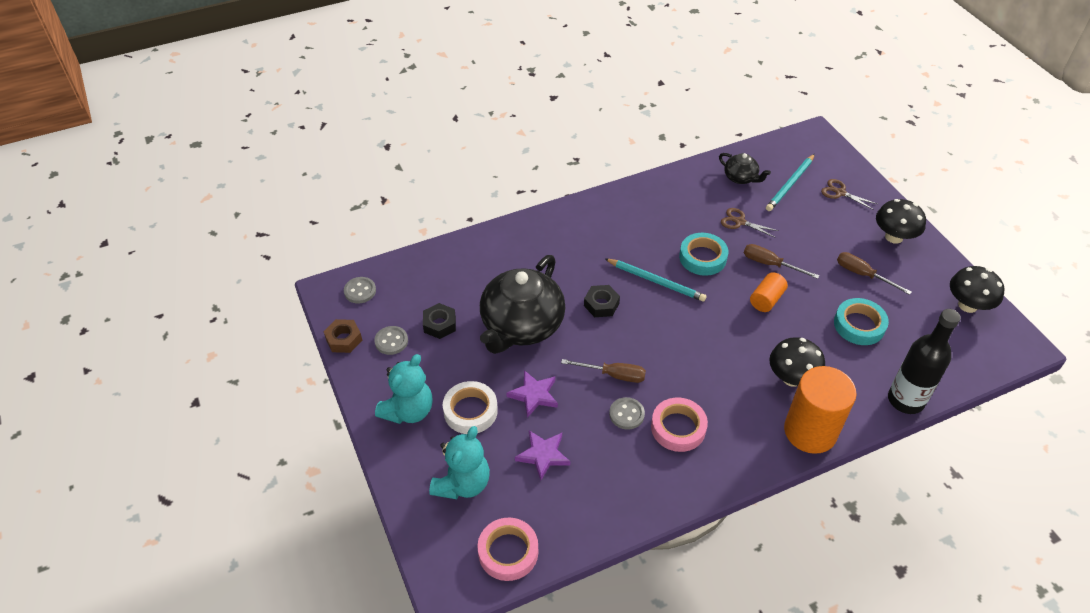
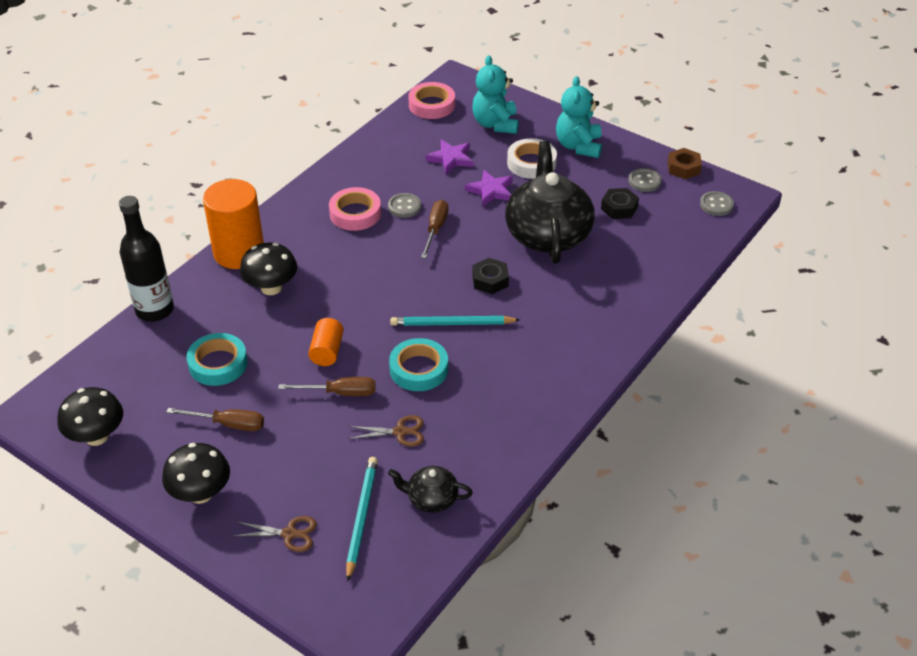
camera: 150 degrees right, 5 degrees down
brown screwdriver [561,359,646,383] -> brown screwdriver turned 120 degrees clockwise [421,200,448,258]

